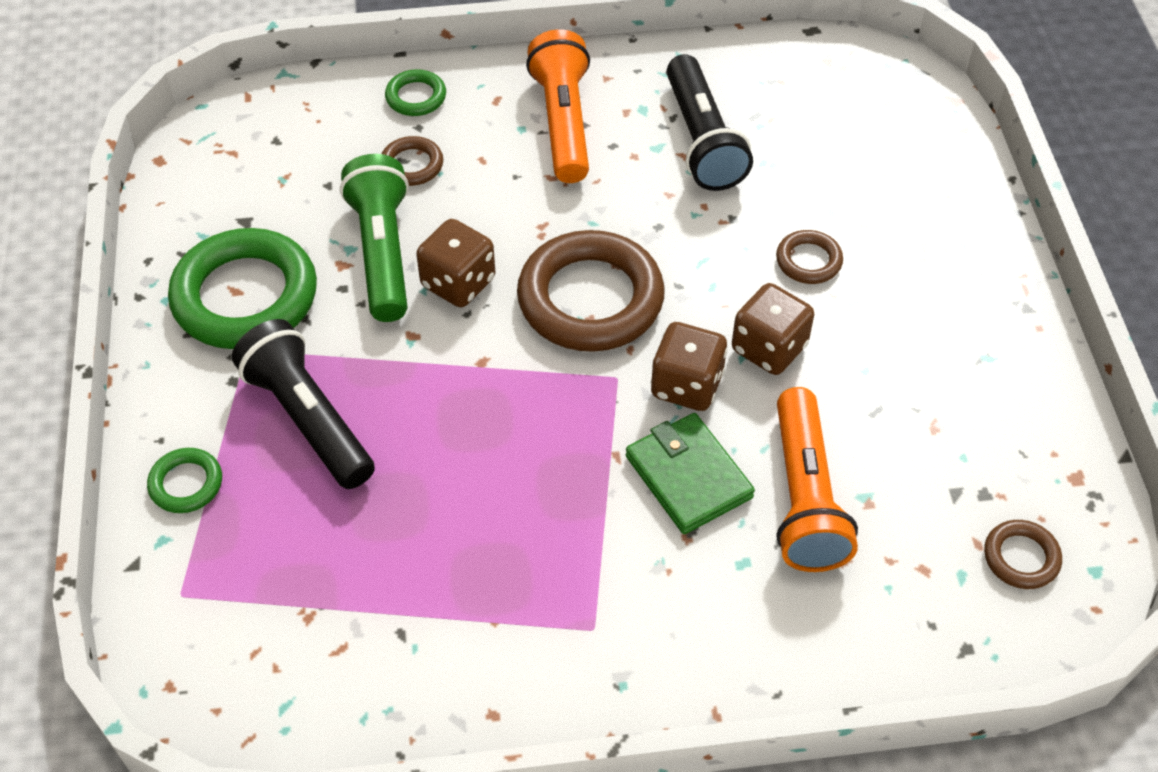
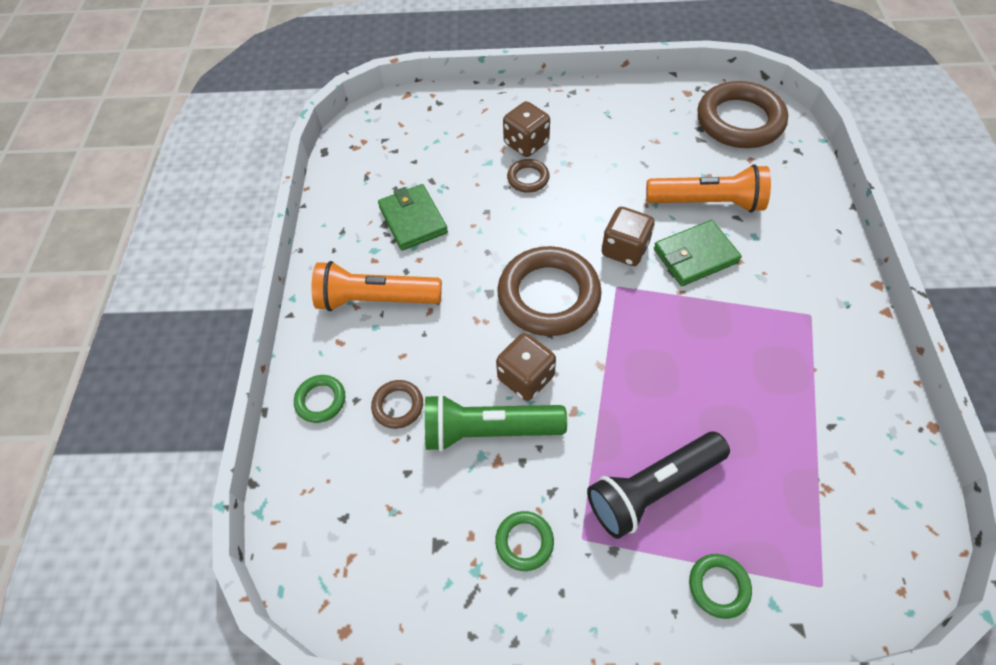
camera: 80 degrees left, 5 degrees up
green ring [168,228,317,349] -> green ring [495,511,554,571], size x0.46
black flashlight [666,54,753,191] -> green wallet [378,184,448,251]
brown dice [732,283,814,375] -> brown dice moved to [503,101,550,157]
brown ring [984,520,1062,589] -> brown ring [697,81,788,148], size x2.16

